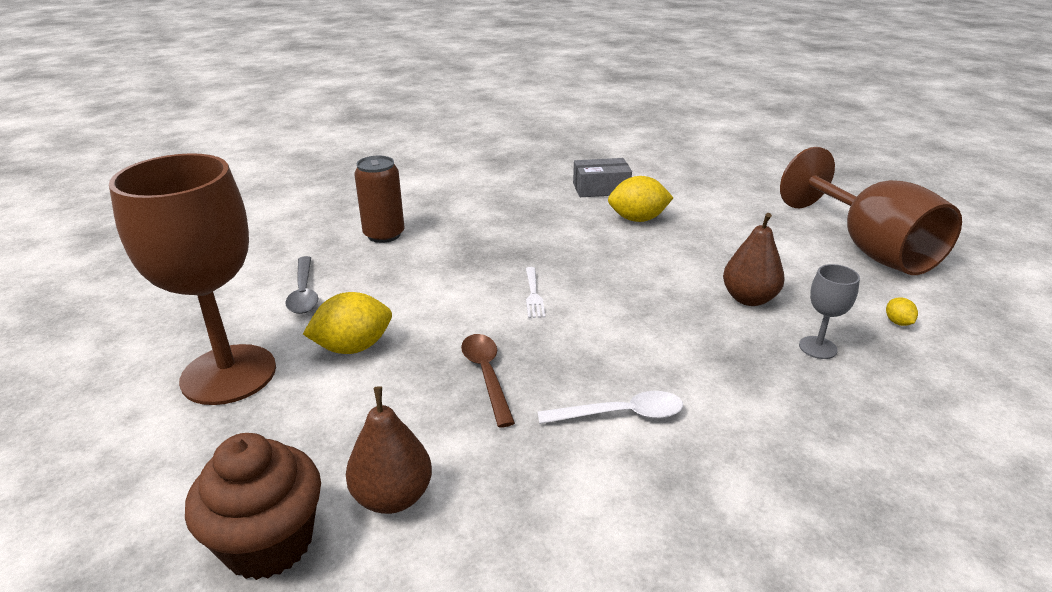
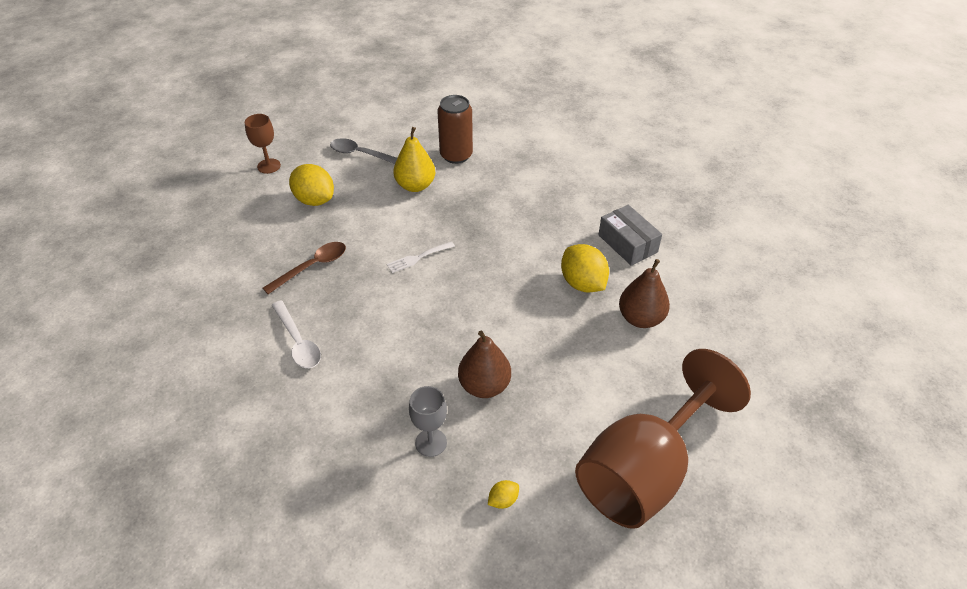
camera: 65 degrees right, 15 degrees up
brown goblet [109,153,276,405] -> brown goblet [245,114,281,174], size x0.42
brown cupcake [185,433,321,580] -> none
grey spoon [285,256,318,314] -> grey spoon turned 60 degrees clockwise [330,138,397,164]
brown pear [346,386,432,514] -> brown pear moved to [619,259,670,328]
none -> yellow pear [393,127,435,192]

